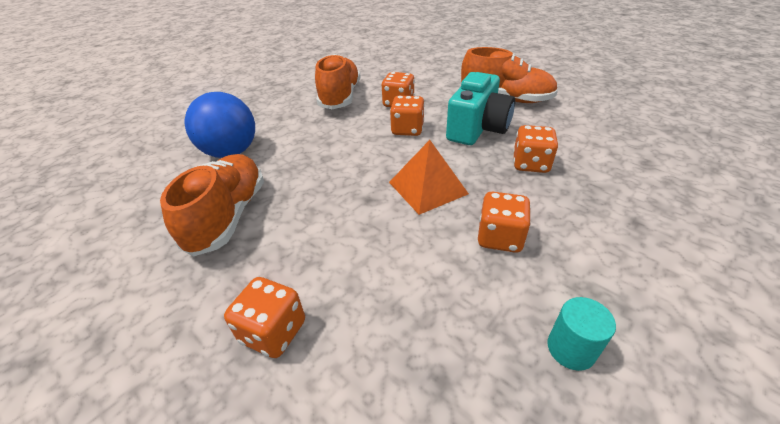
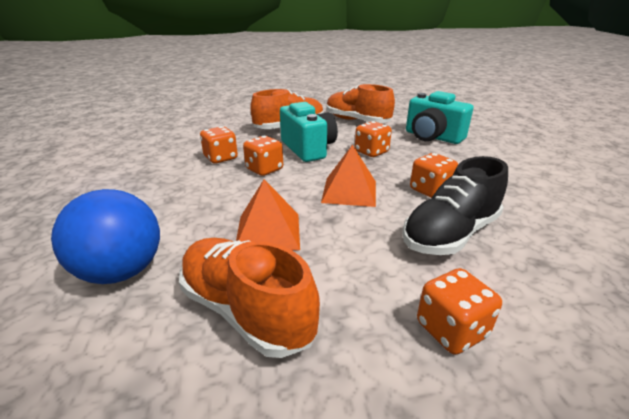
camera: 55 degrees left, 10 degrees down
orange shoe [315,54,361,109] -> orange shoe moved to [327,84,395,123]
turquoise cylinder [547,297,616,371] -> none
none -> orange pyramid [236,179,300,250]
none -> black shoe [402,156,508,255]
none -> turquoise camera [406,91,473,144]

